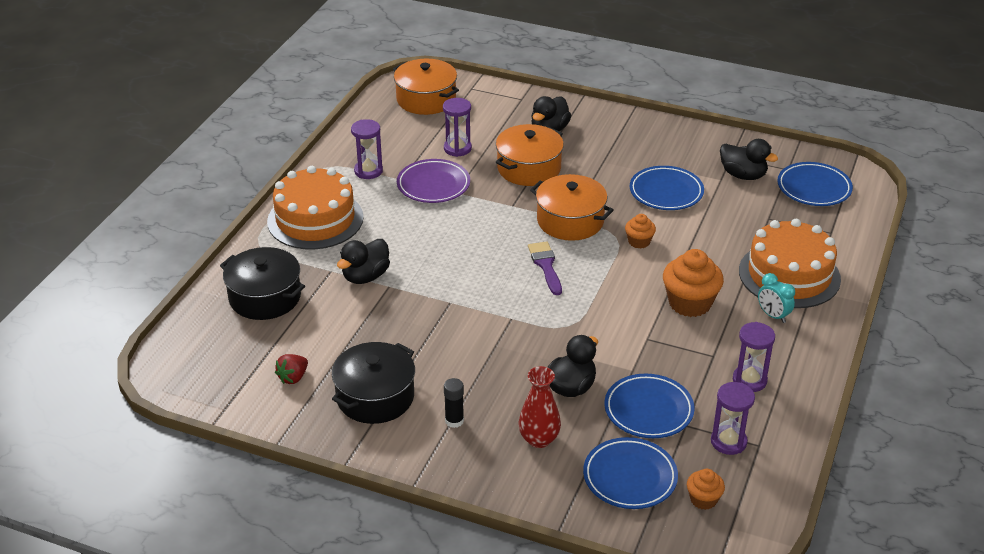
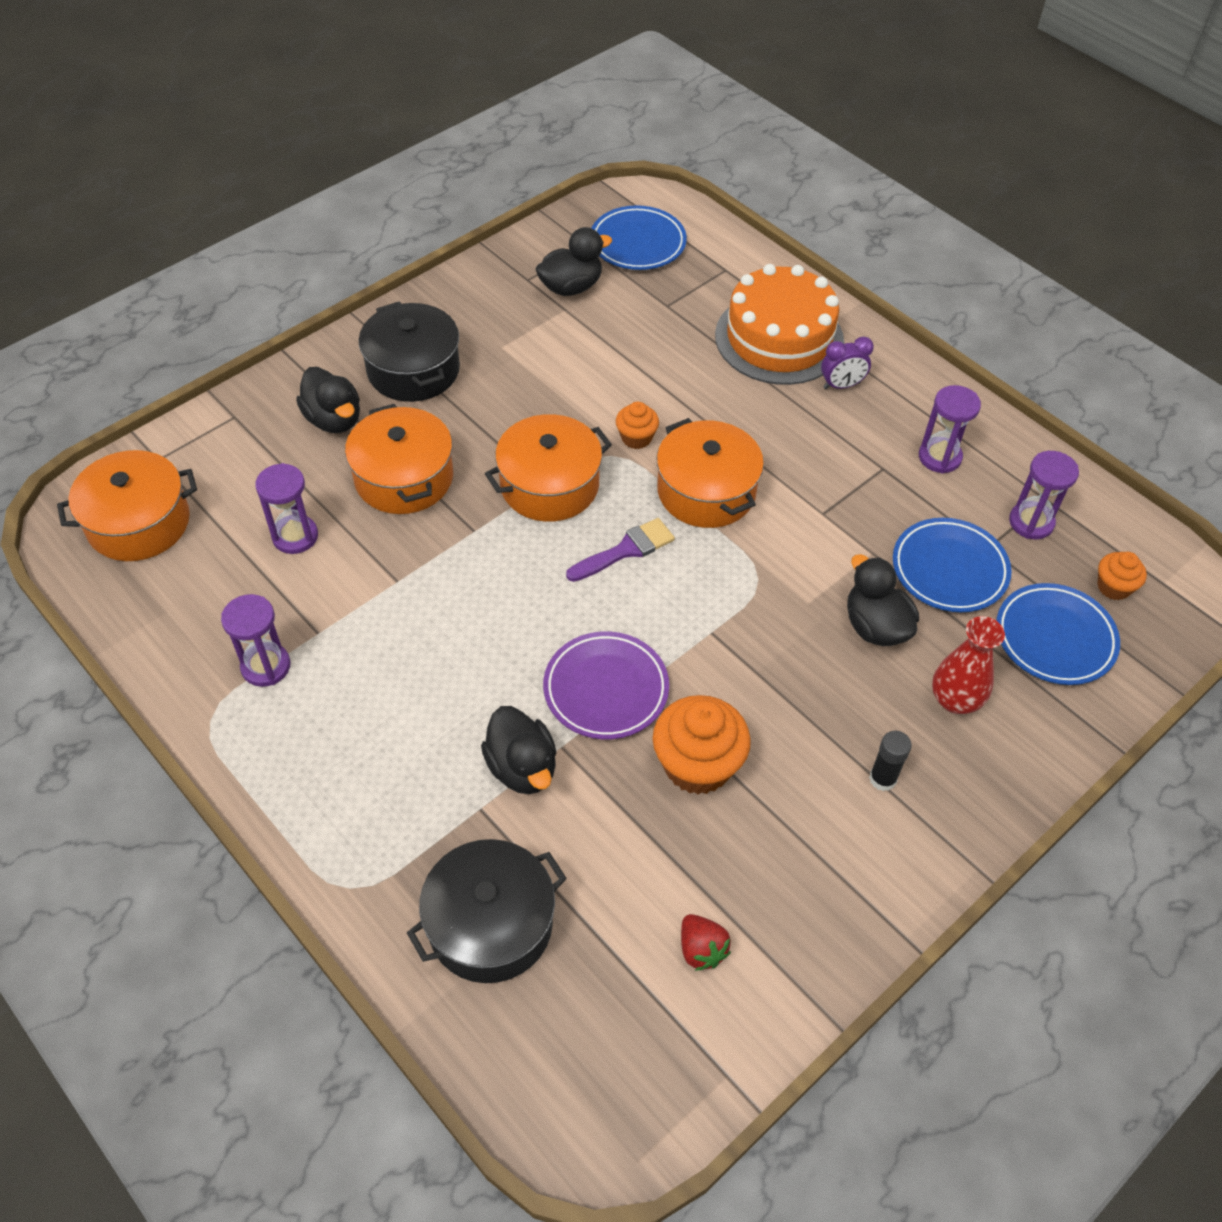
camera: 65 degrees left, 15 degrees up
orange cake [267,166,364,249] -> none
black pot [332,342,415,424] -> black pot moved to [359,301,460,402]
purple plate [397,159,470,203] -> purple plate moved to [543,631,669,739]
purple brush [528,241,562,295] -> purple brush turned 135 degrees clockwise [566,518,675,582]
blue plate [630,166,704,210] -> none
orange cupcake [663,249,724,317] -> orange cupcake moved to [653,695,751,795]
turquoise clock [758,273,795,323] -> purple clock [821,336,874,389]
none -> orange pot [657,418,764,528]

